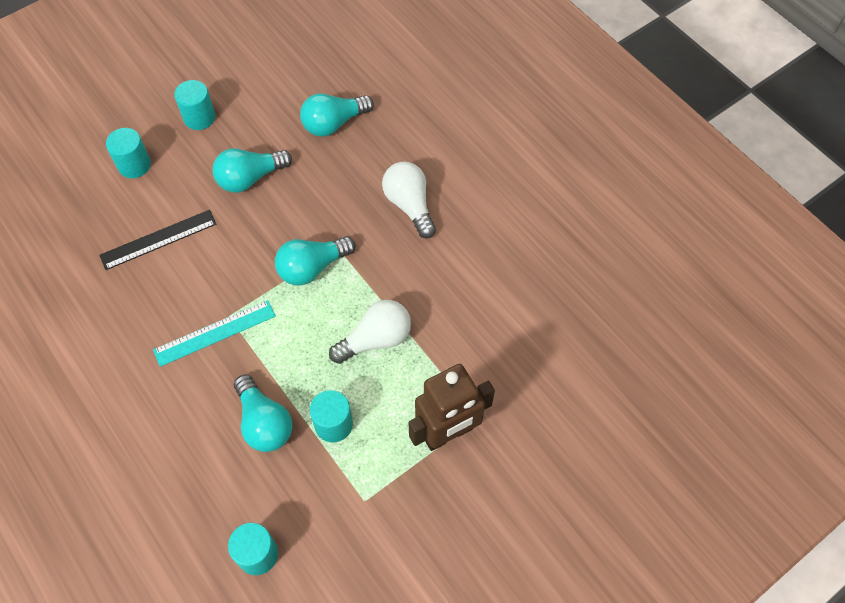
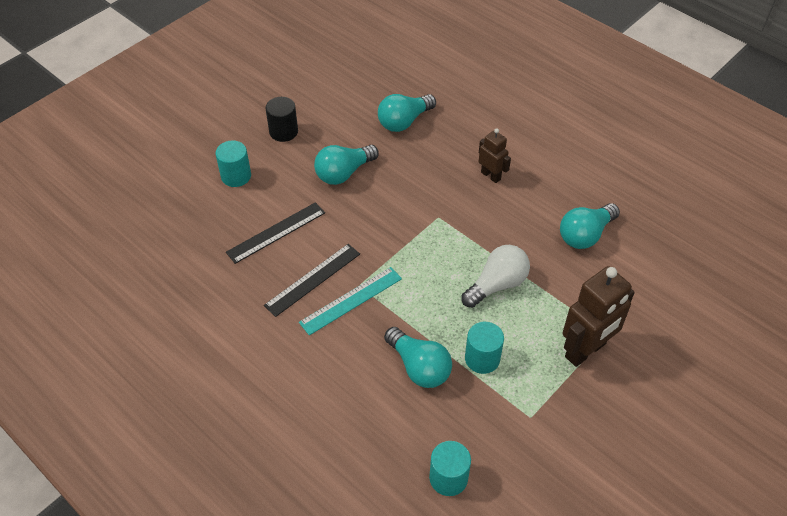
camera: 10 degrees left, 10 degrees down
turquoise cylinder [174,80,215,130] -> black cylinder [265,97,298,142]
turquoise light bulb [275,236,355,285] -> turquoise light bulb moved to [560,203,620,249]
white light bulb [382,161,436,238] -> brown robot [479,128,511,183]
none -> black ruler [264,244,360,317]

